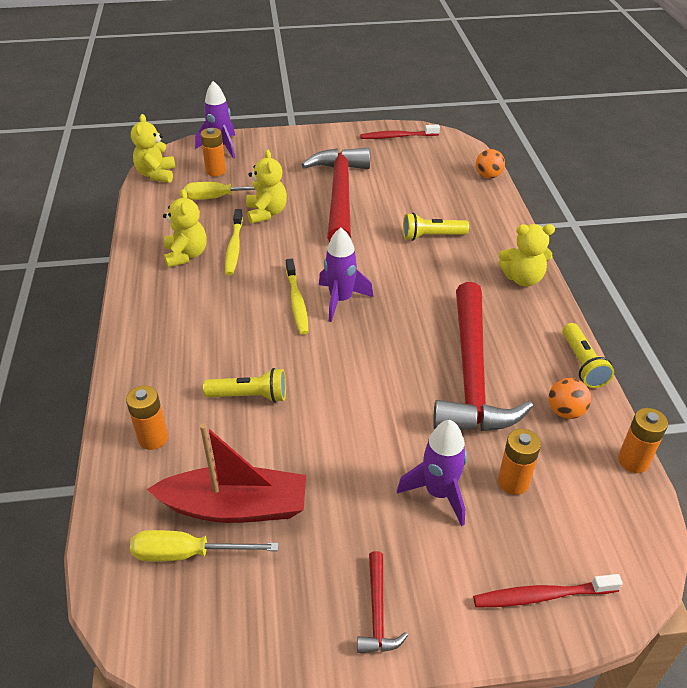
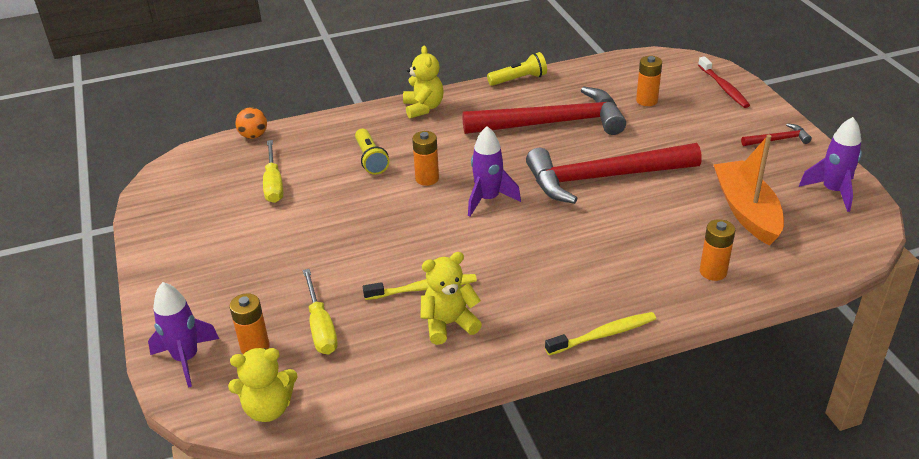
camera: 100 degrees left, 5 degrees down
yellow screwdriver [130,530,279,561] -> yellow screwdriver moved to [263,140,283,203]
red boat [147,424,306,523] -> orange boat [713,135,784,245]
yellow flashlight [203,368,286,403] -> none
yellow teddy bear [246,149,287,224] -> none
yellow toothbrush [286,259,309,335] -> yellow toothbrush moved to [545,312,656,355]
red hammer [301,148,370,242] -> red hammer moved to [526,143,702,204]
red toothbrush [360,124,440,139] -> none
purple rocket [397,420,467,526] -> purple rocket moved to [799,117,862,212]
orange ball [548,378,591,419] -> none
orange battery [618,408,668,473] -> orange battery moved to [412,131,439,186]

